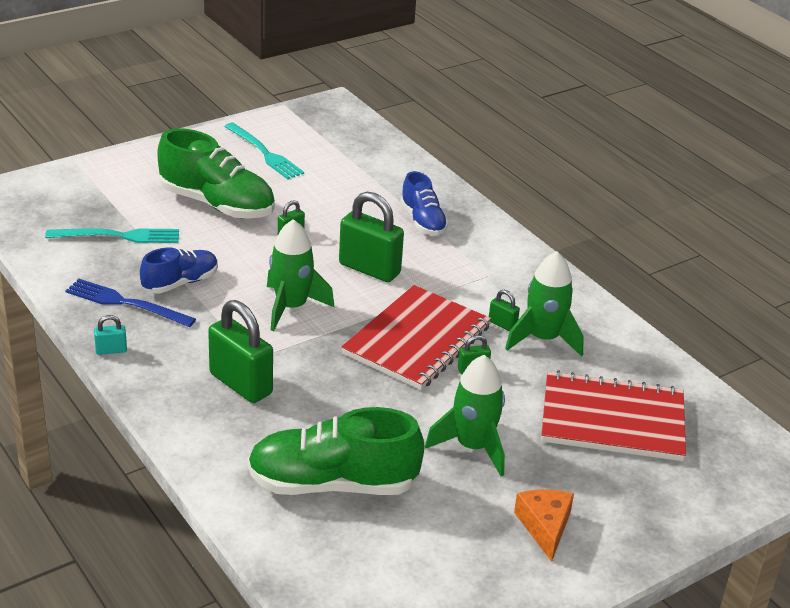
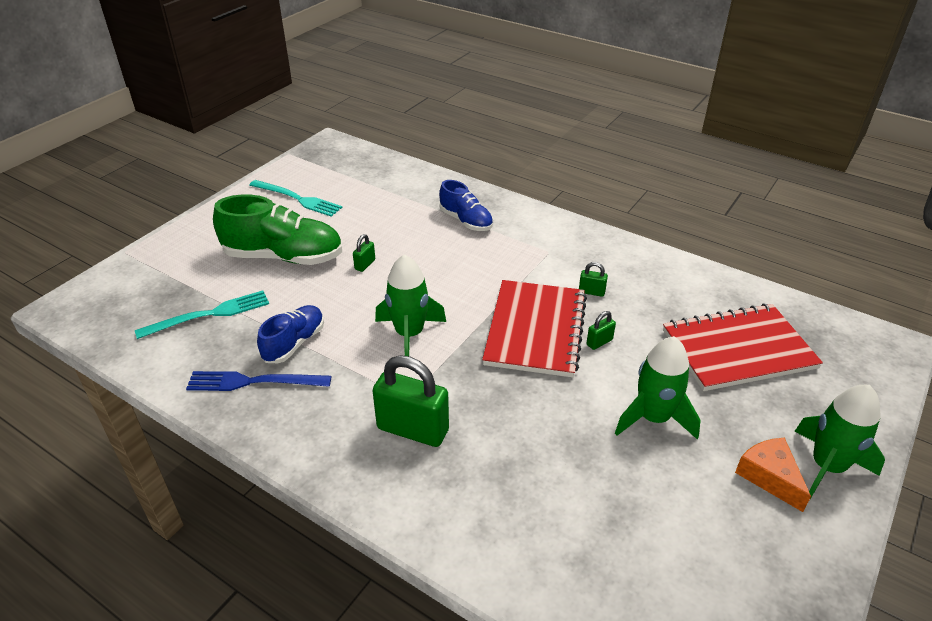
camera: 20 degrees left, 5 degrees up
turquoise padlock [94,315,127,355] -> none
green shoe [247,407,425,495] -> none
green padlock [339,192,404,282] -> none
green rocket [505,251,584,357] -> green rocket moved to [794,385,885,499]

